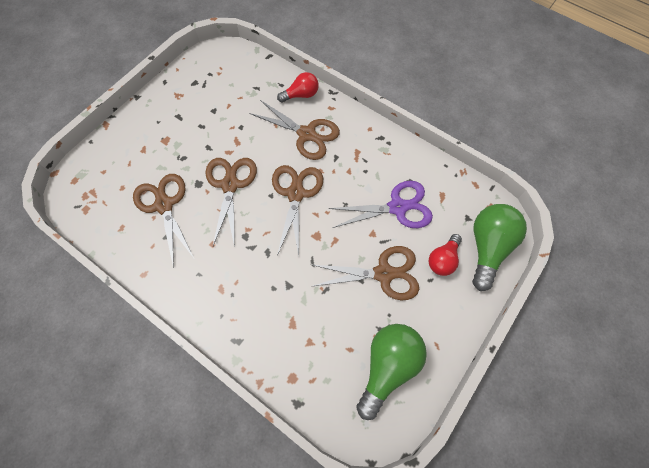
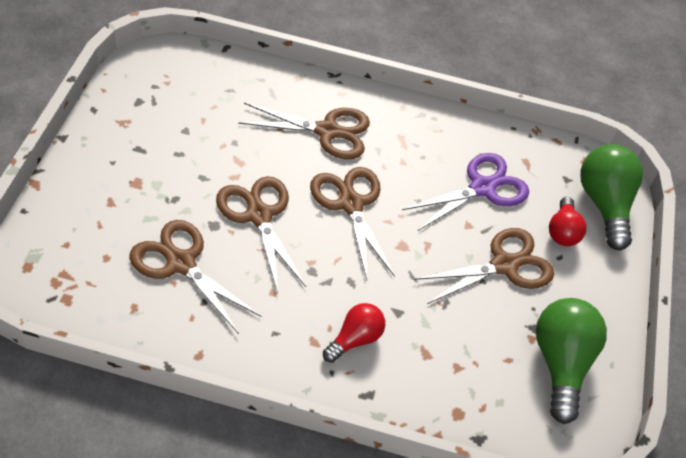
camera: 30 degrees left, 15 degrees down
red light bulb [277,72,319,102] -> red light bulb moved to [323,303,385,363]

